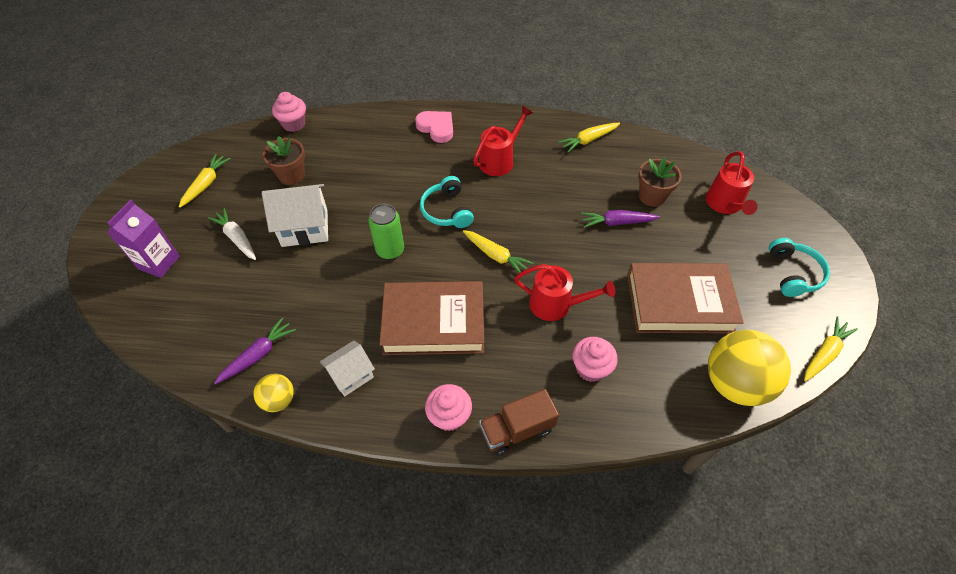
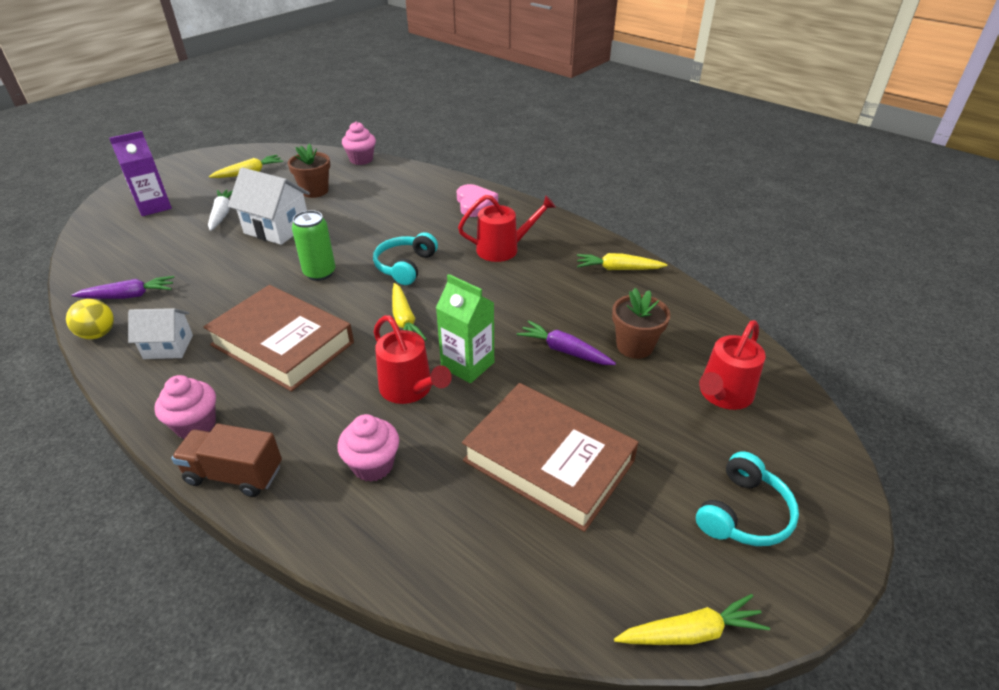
camera: 35 degrees right, 15 degrees down
yellow ball [708,330,791,406] -> none
none -> green carton [436,274,494,383]

